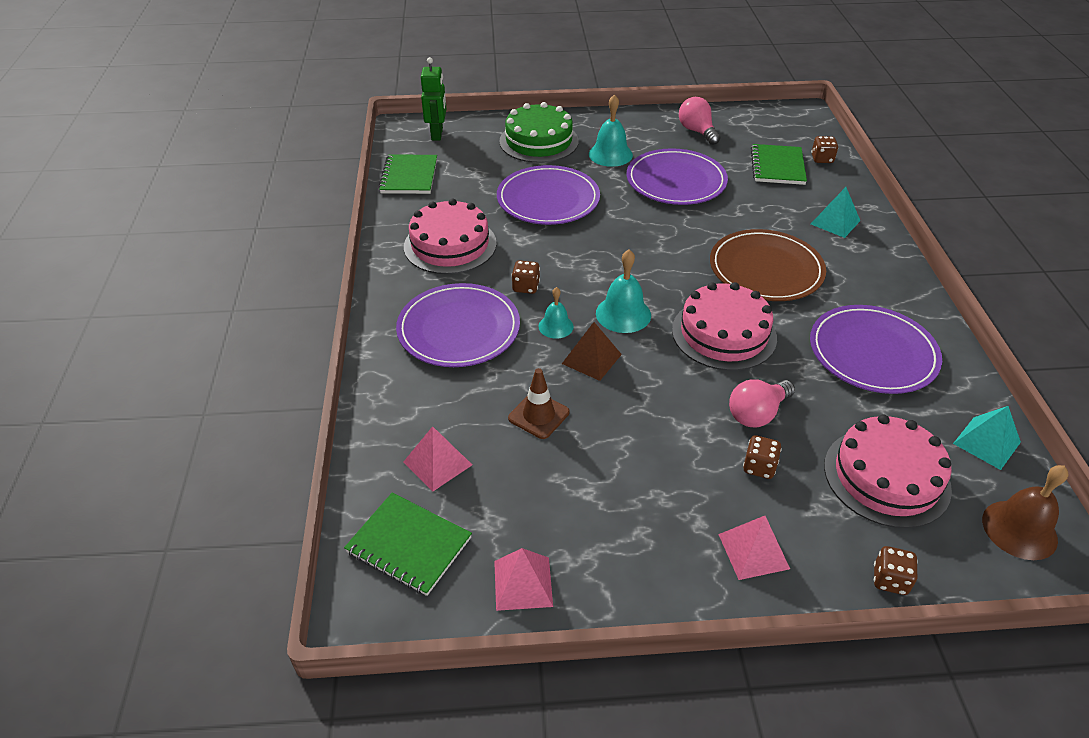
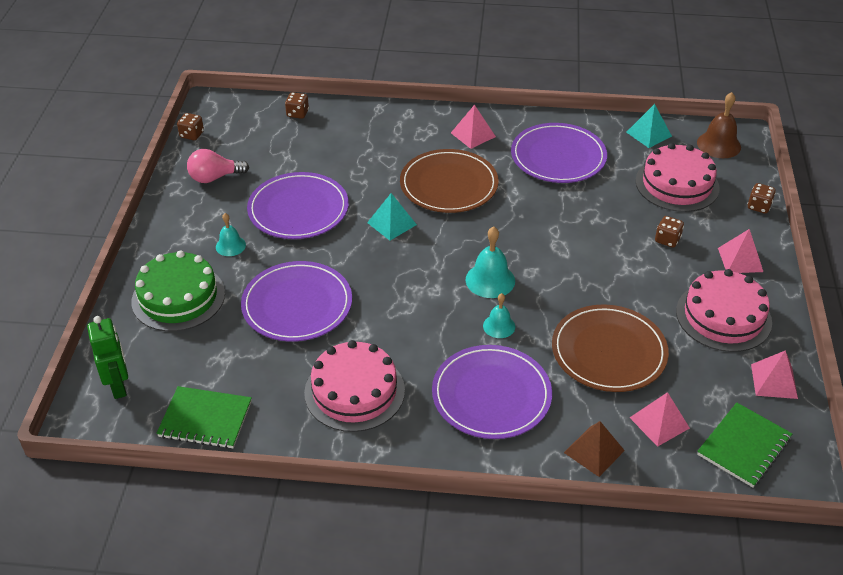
camera: 80 degrees left, 0 degrees up
green robot [421,57,446,140] -> green robot turned 60 degrees clockwise [87,316,128,399]
brown traffic cone [508,368,570,439] -> brown plate [552,305,669,392]
brown dice [512,260,540,294] -> brown dice moved to [177,113,204,140]
brown pyramid [562,322,622,381] -> brown pyramid moved to [564,421,625,477]
turquoise bell [589,94,633,167] -> turquoise bell [216,213,246,256], size x0.62
pink cake [672,282,777,371] -> pink cake moved to [676,269,772,352]
pink light bulb [729,379,795,428] -> none
green notebook [751,144,807,185] -> none
turquoise pyramid [811,187,860,238] -> turquoise pyramid moved to [367,193,417,240]
none -> pink pyramid [451,104,496,149]

